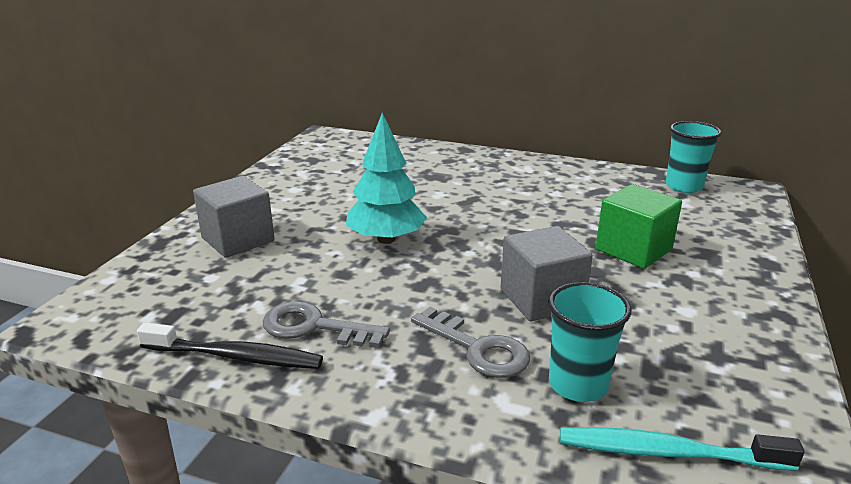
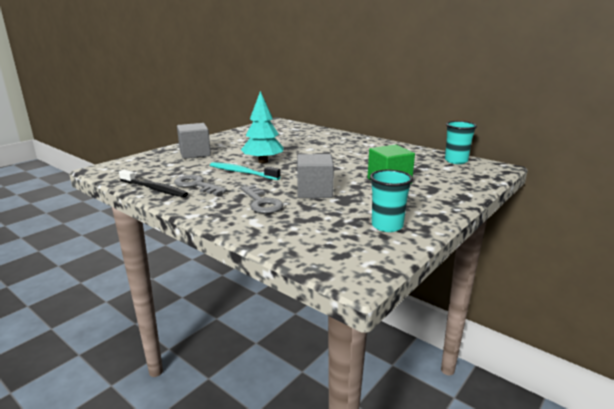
camera: 20 degrees right, 5 degrees down
turquoise cup [548,282,632,402] -> turquoise cup moved to [370,170,413,232]
turquoise toothbrush [560,427,804,471] -> turquoise toothbrush moved to [210,162,280,180]

